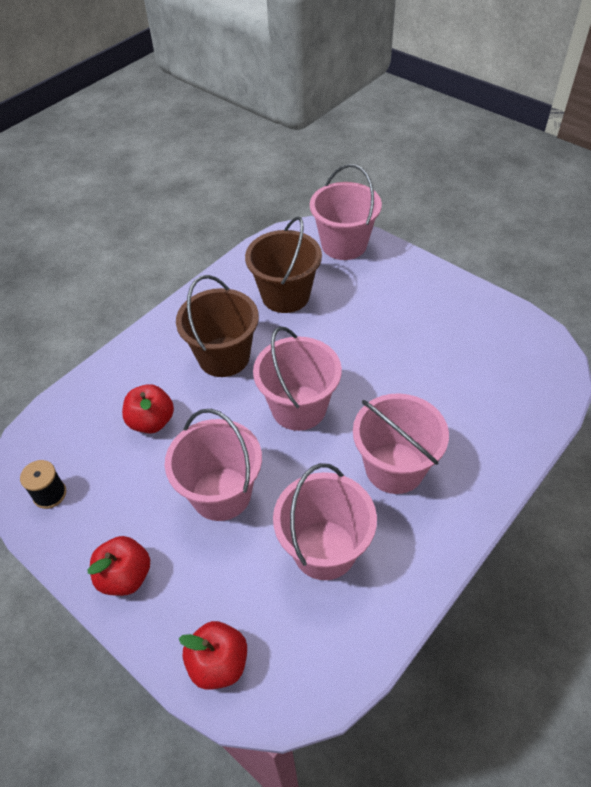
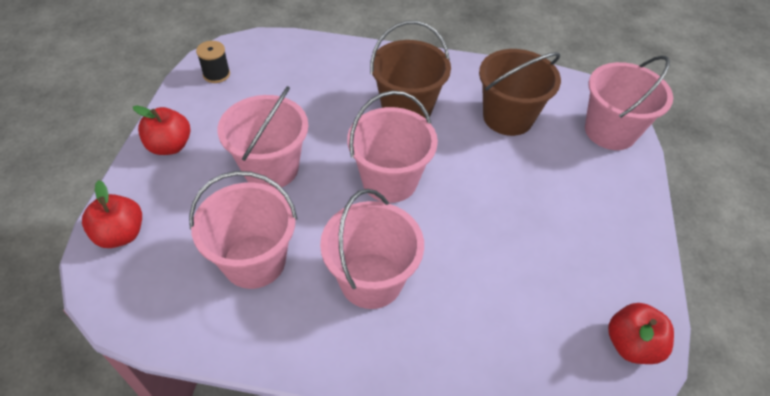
camera: 55 degrees right, 0 degrees up
red apple [122,384,174,434] -> red apple moved to [608,303,674,364]

